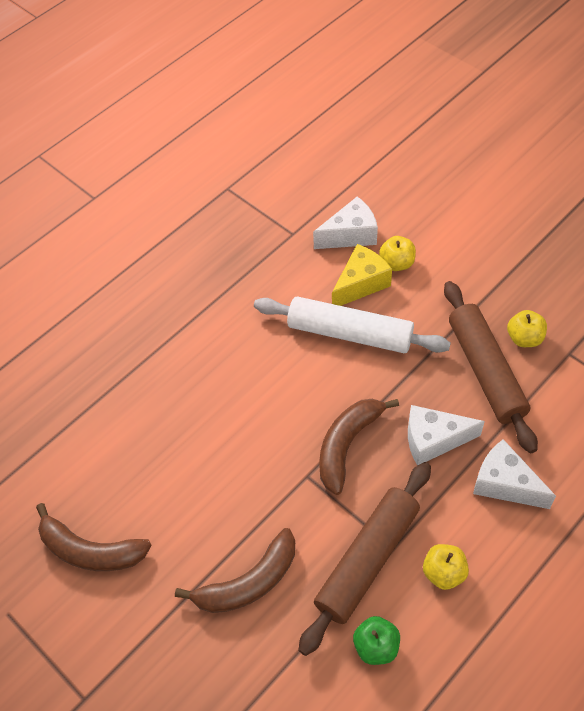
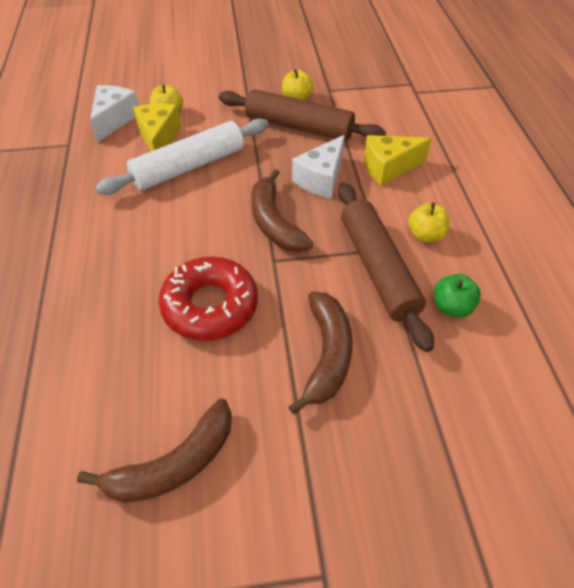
camera: 55 degrees left, 5 degrees down
white cheese [473,439,556,509] -> yellow cheese [364,135,432,186]
none -> red donut [158,256,258,341]

